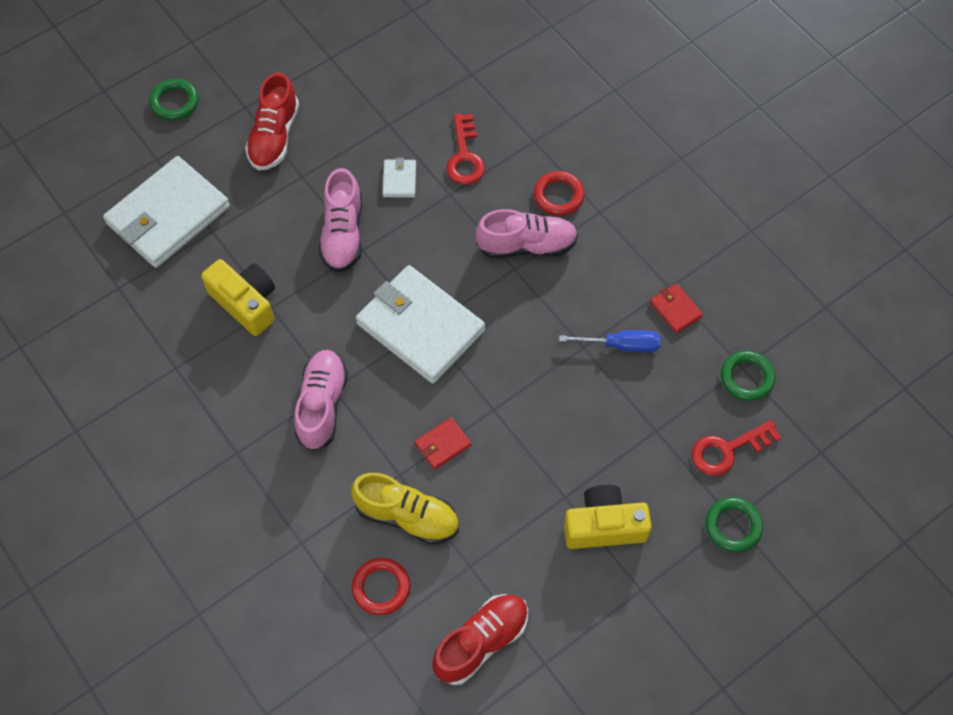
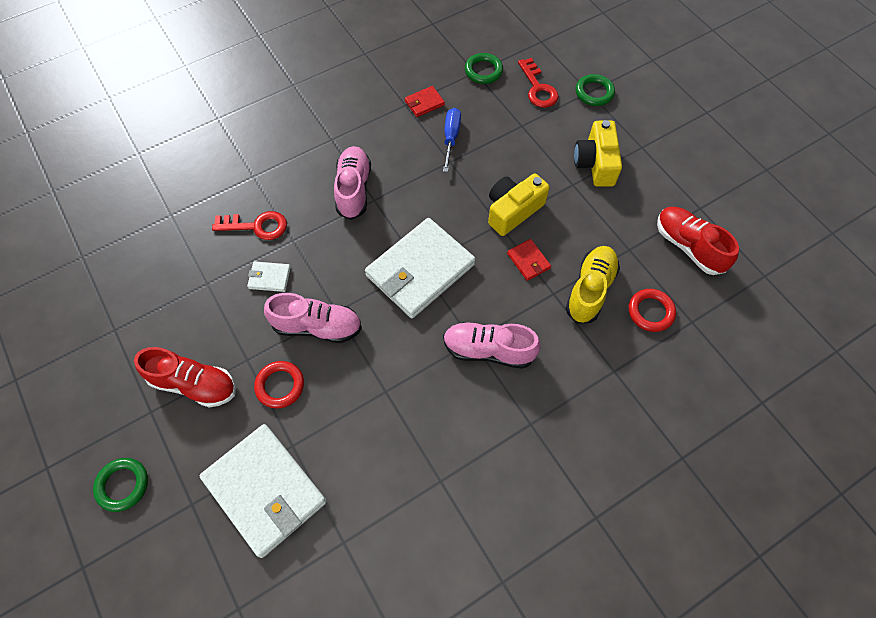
camera: 85 degrees left, 0 degrees up
yellow camera [201,259,275,336] -> yellow camera moved to [488,174,550,236]
red ring [534,171,585,216] -> red ring moved to [254,361,304,408]

